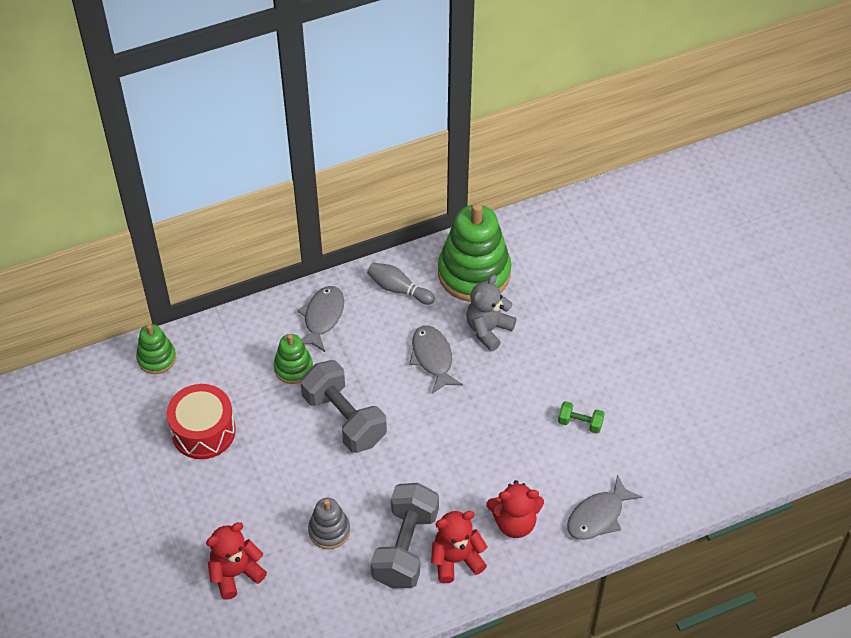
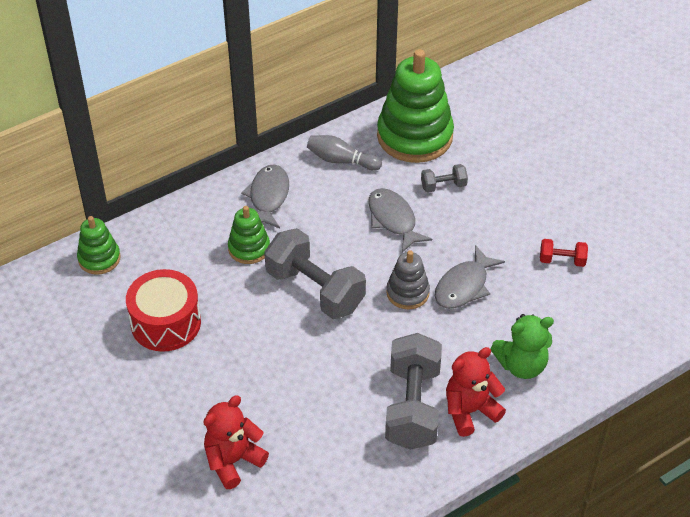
camera: 10 degrees left, 5 degrees down
grey stacking toy [308,498,350,549] -> grey stacking toy moved to [386,250,430,309]
grey teddy bear [466,275,516,351] -> grey dumbbell [421,164,468,192]
red teddy bear [486,480,544,538] -> green teddy bear [491,314,554,379]
green dumbbell [558,401,605,434] -> red dumbbell [540,239,588,267]
grey fish [567,475,642,540] -> grey fish moved to [435,245,505,309]

